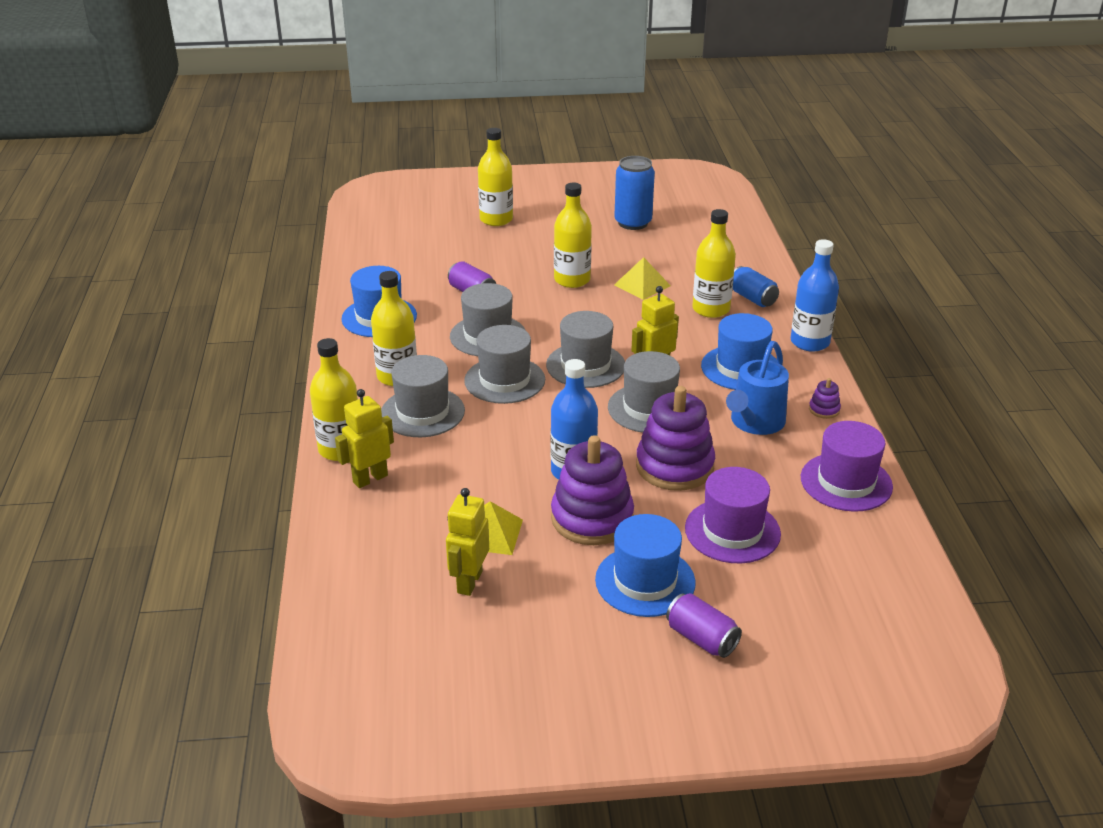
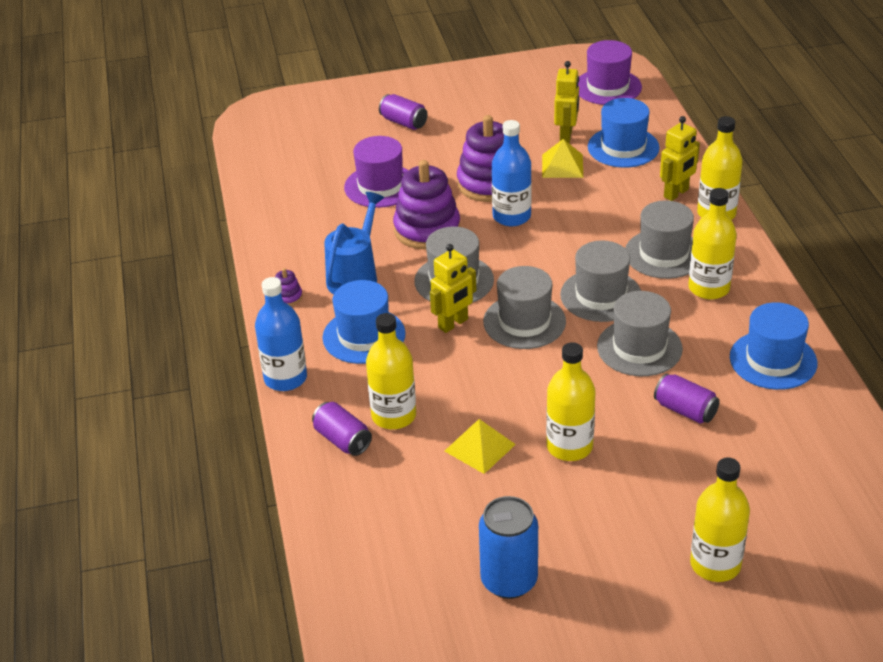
camera: 175 degrees right, 5 degrees up
blue hat [595,514,696,617] -> blue hat moved to [588,98,660,168]
blue can [733,266,779,307] -> purple can [312,402,372,456]
purple hat [801,421,893,512] -> purple hat moved to [578,40,642,105]

